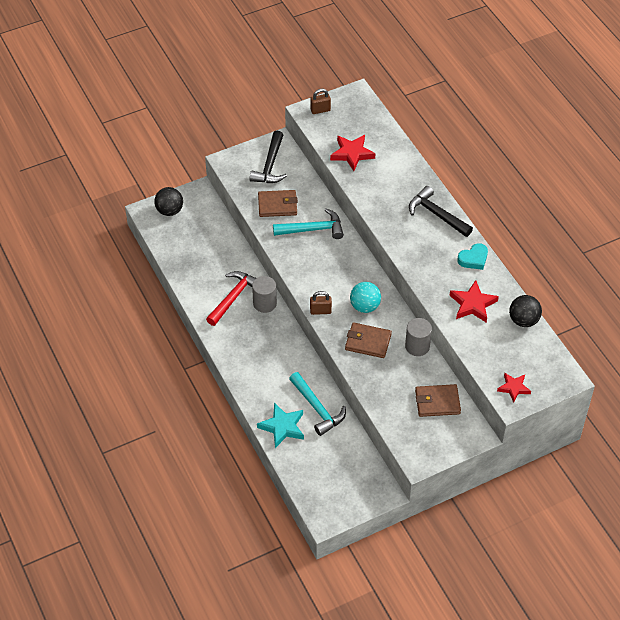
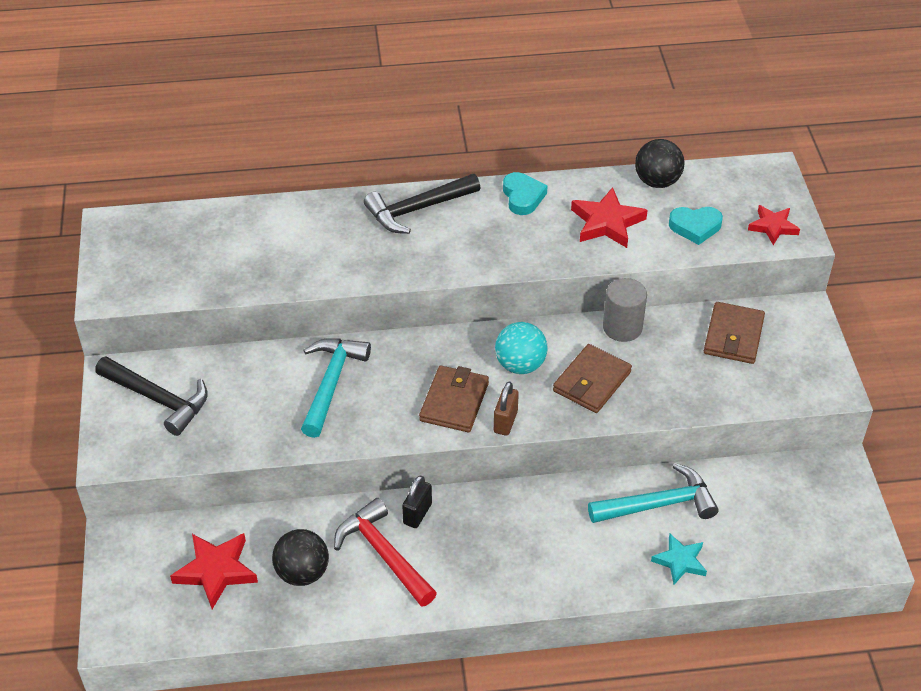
camera: 70 degrees left, 5 degrees down
black ball [154,187,183,216] -> black ball moved to [272,529,329,586]
grey cylinder [252,276,277,313] -> black padlock [402,475,432,528]
turquoise star [257,403,304,448] -> turquoise star [651,534,707,584], size x0.66
brown wallet [258,190,298,217] -> brown wallet moved to [419,365,489,432]
brown padlock [310,89,331,114] -> none
red star [330,135,375,171] -> red star moved to [170,533,258,609]
none -> turquoise heart [669,207,723,245]

